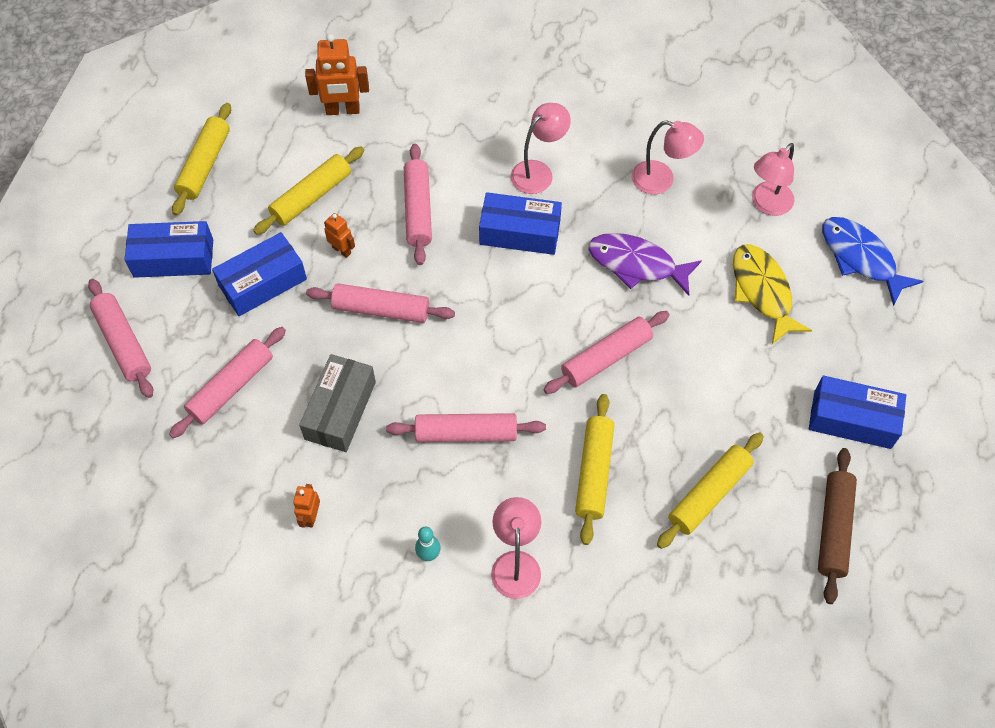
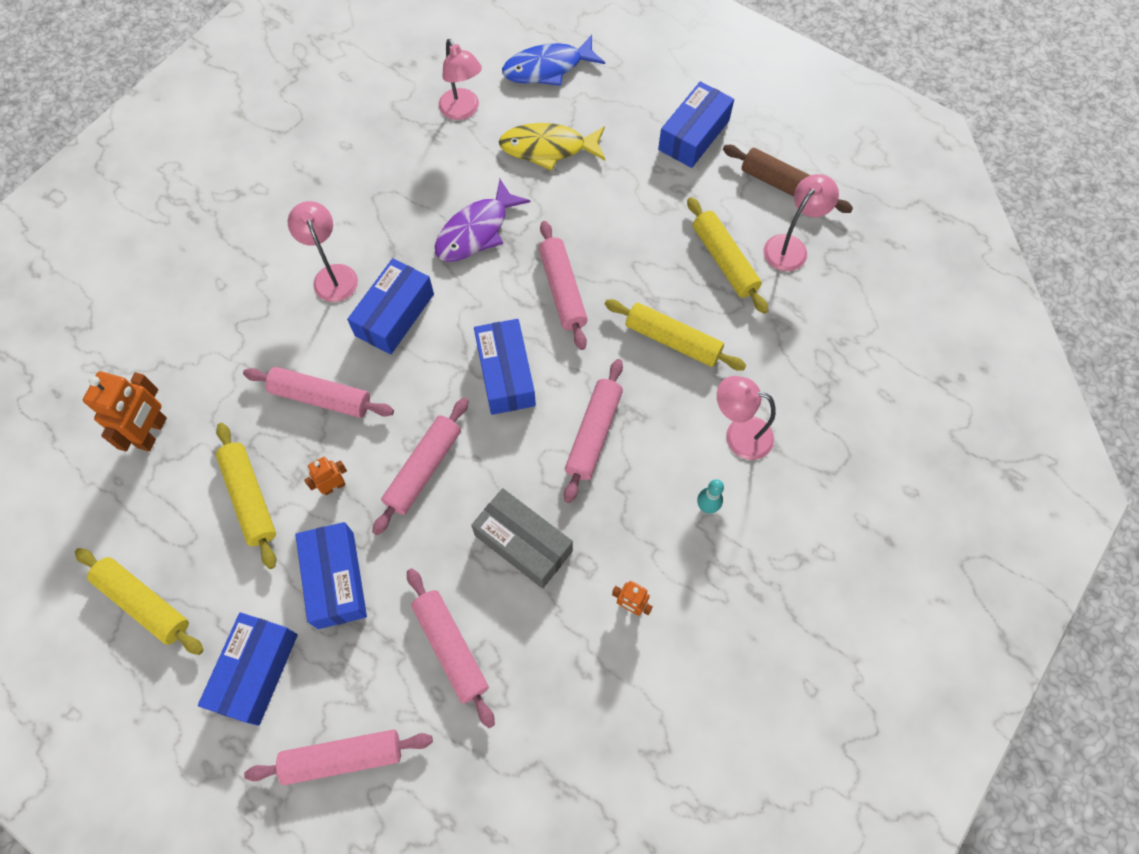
camera: 70 degrees left, 5 degrees up
pink lamp [632,120,704,194] -> pink lamp moved to [764,174,839,271]
none -> blue box [474,319,536,415]

